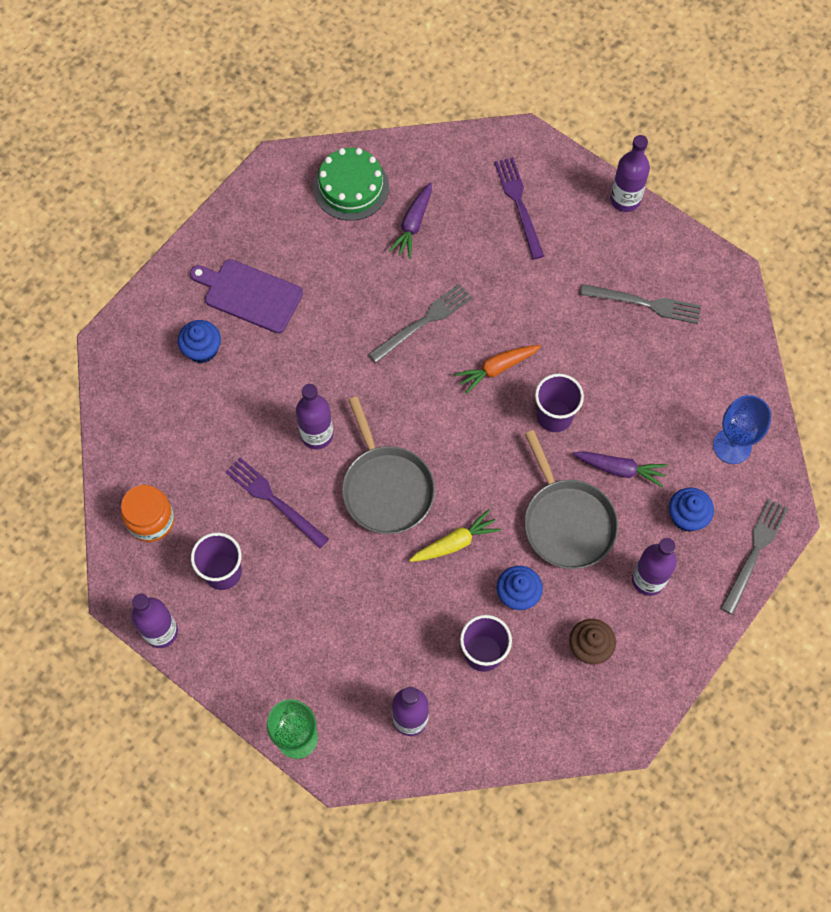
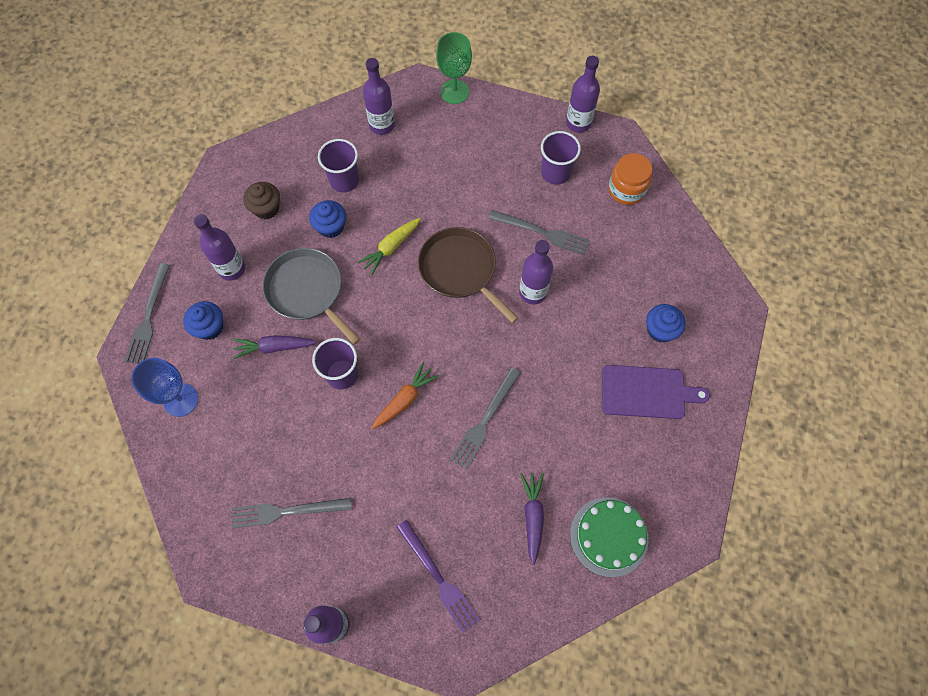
camera: 160 degrees right, 0 degrees up
purple fork [226,457,329,548] -> grey fork [489,210,590,256]
grey pan [342,397,435,534] -> brown pan [418,227,518,323]

